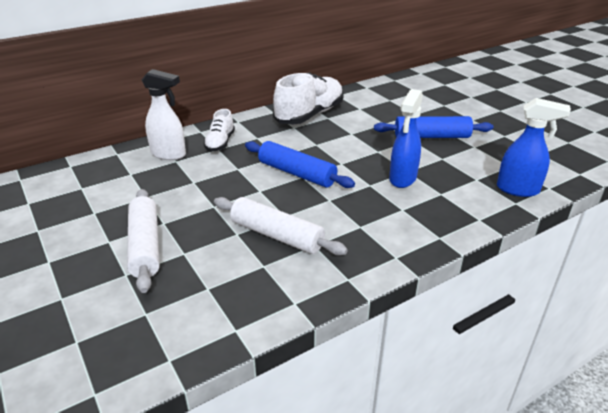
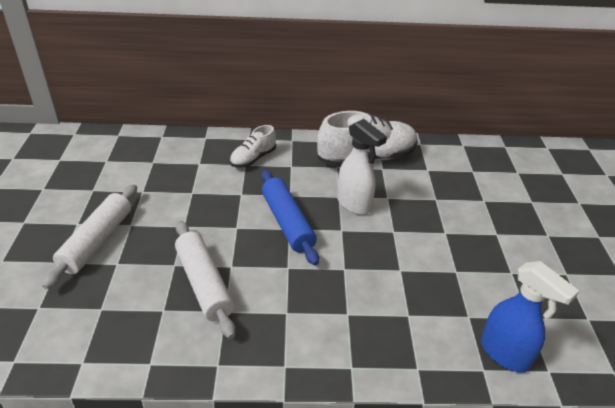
camera: 30 degrees right, 5 degrees up
white spray bottle [141,69,186,160] -> white spray bottle moved to [337,119,387,215]
blue rolling pin [374,116,493,138] -> none
blue spray bottle [389,89,423,188] -> none

